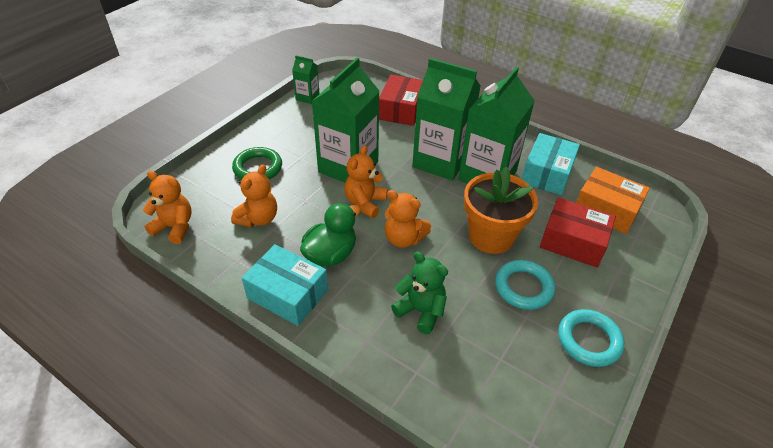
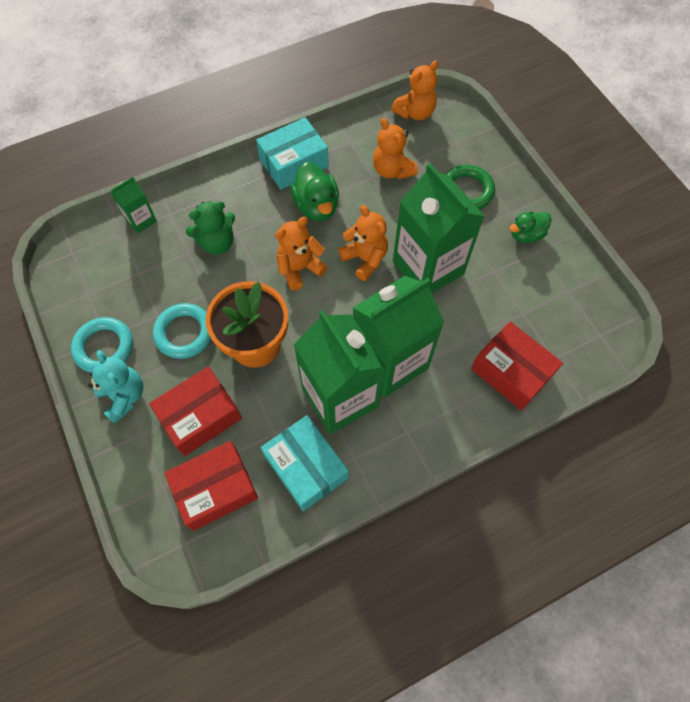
camera: 120 degrees right, 20 degrees up
green carton [292,56,320,104] -> green carton moved to [111,177,157,234]
orange box [576,167,650,234] -> red box [164,441,258,531]
none -> turquoise teddy bear [88,350,143,424]
none -> green duck [510,212,552,243]

